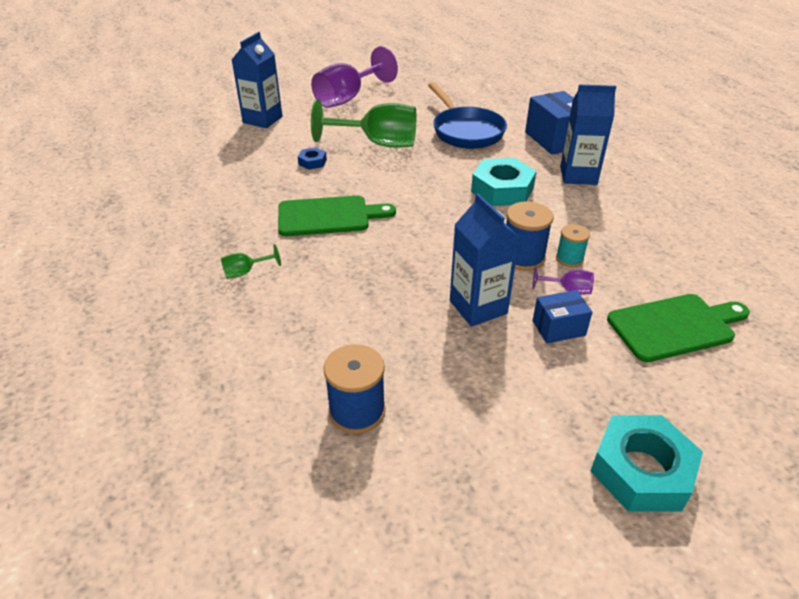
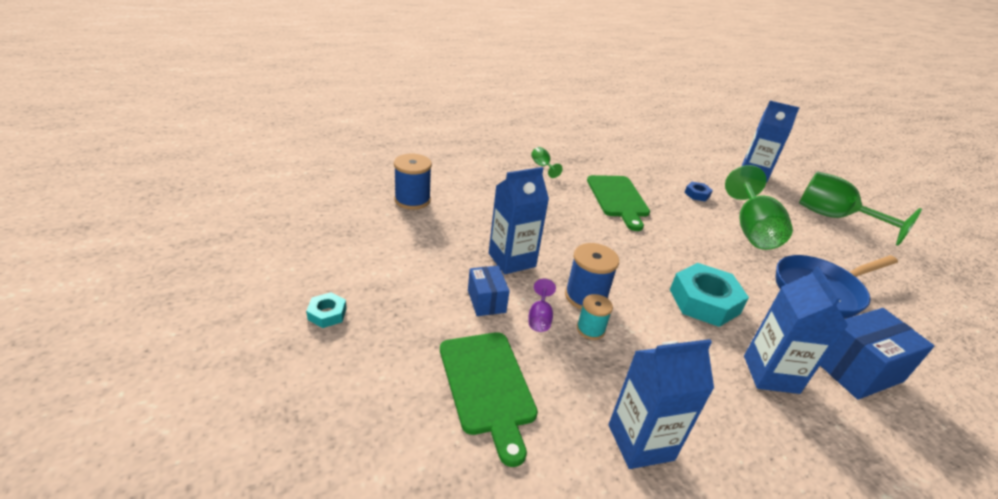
camera: 85 degrees right, 5 degrees down
purple goblet [311,46,398,108] -> green goblet [799,171,922,246]
turquoise nut [591,415,703,512] -> turquoise nut [306,292,347,328], size x0.48
none -> blue carton [608,339,714,469]

